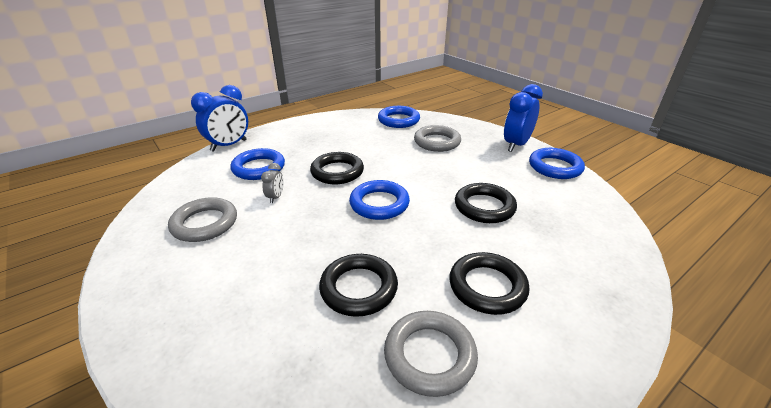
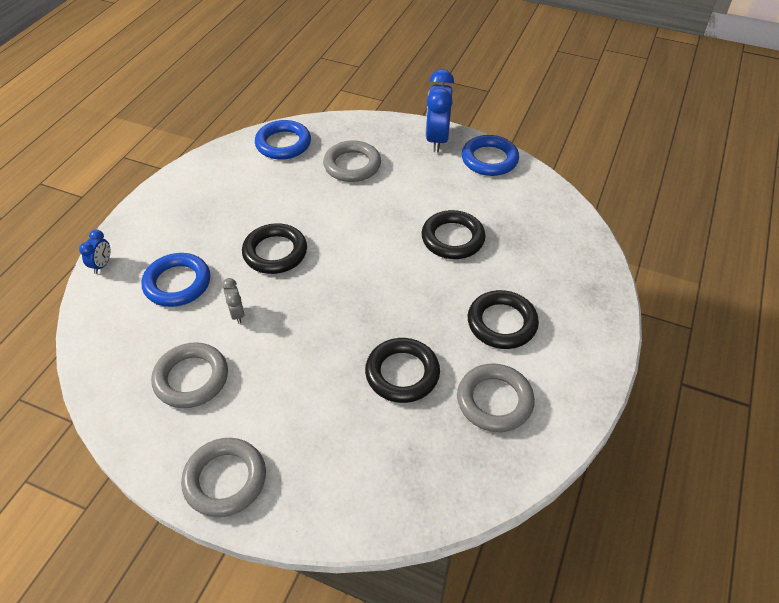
camera: 30 degrees left, 15 degrees up
blue clock [191,85,248,152] -> blue clock [79,230,110,274], size x0.48
blue ring [349,180,410,220] -> none
none -> grey ring [181,438,266,517]

